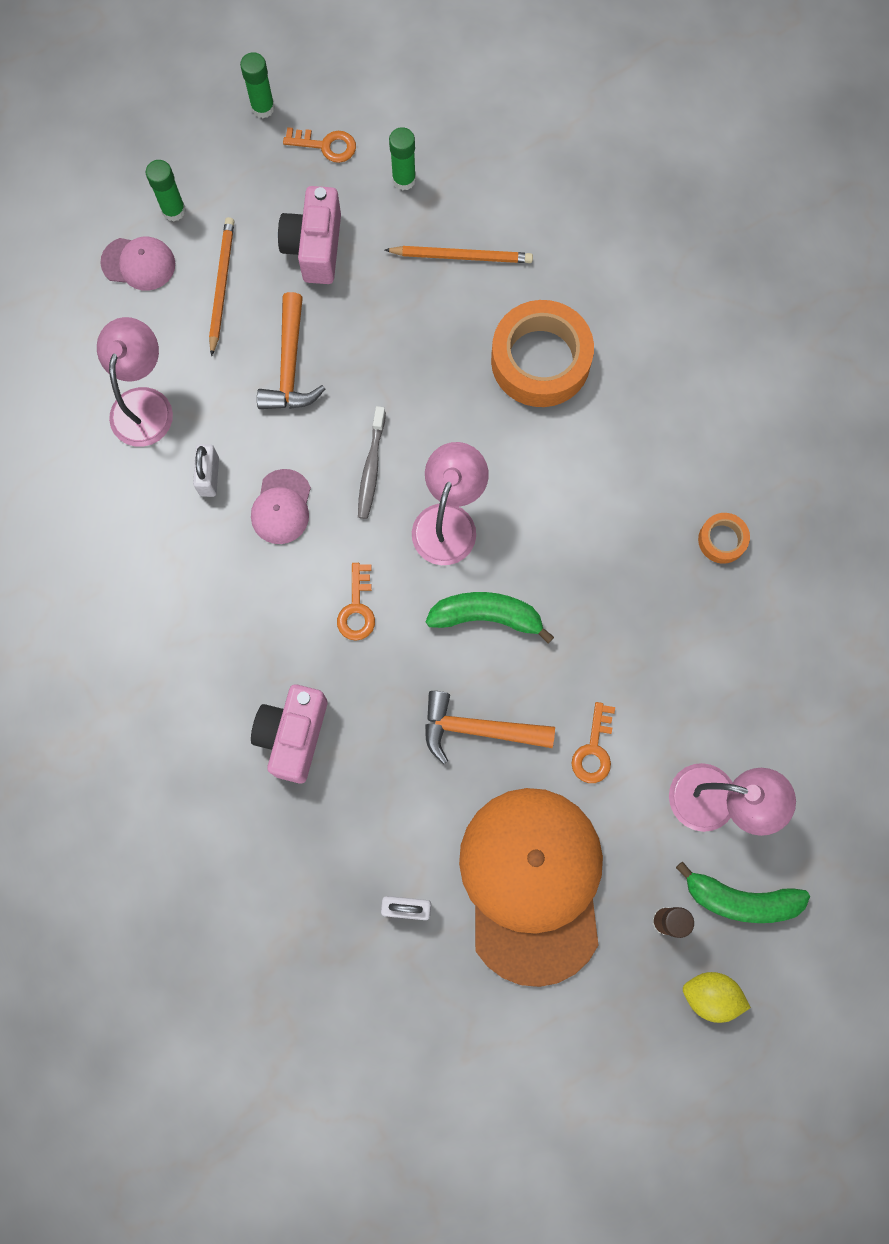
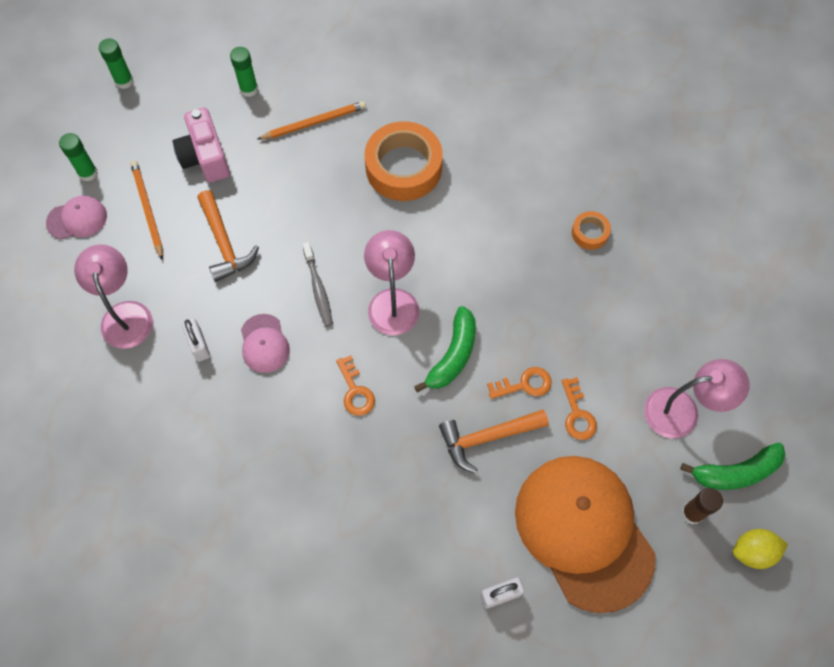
camera: 25 degrees left, 10 degrees down
pink camera [251,684,328,784] -> none
orange key [283,127,356,163] -> orange key moved to [487,367,552,399]
green banana [426,592,554,644] -> green banana turned 135 degrees clockwise [414,306,476,392]

